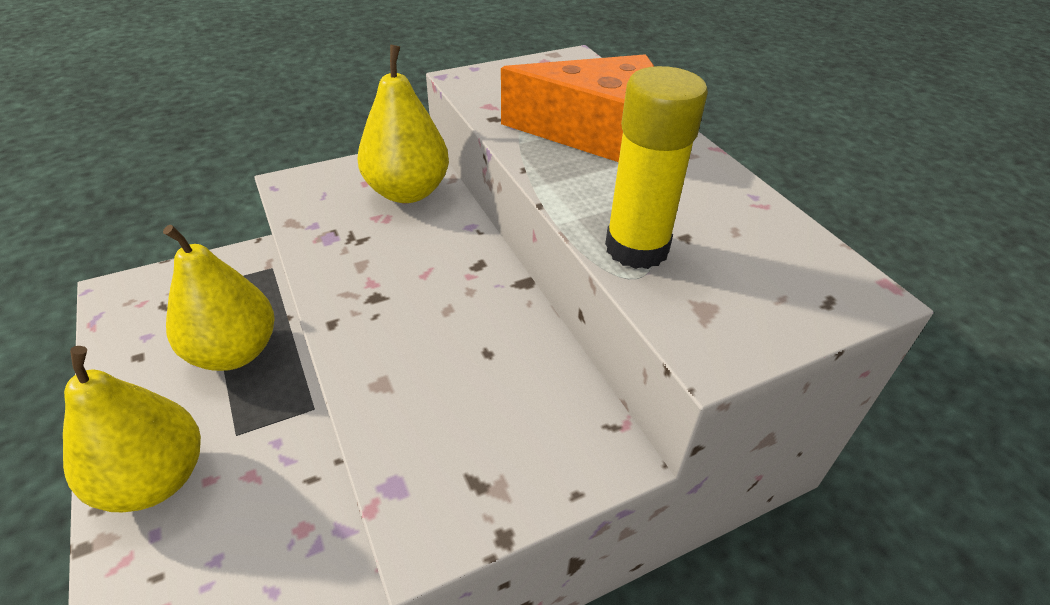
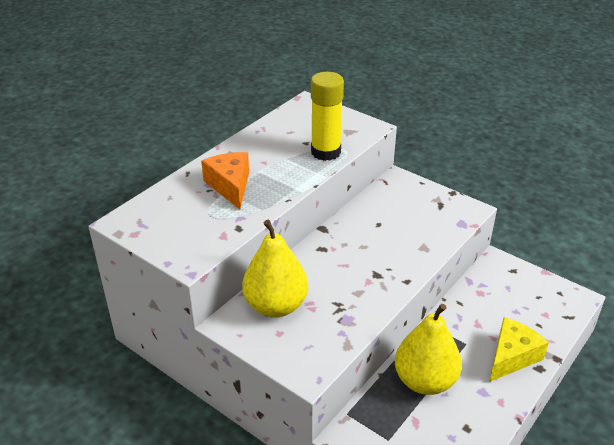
camera: 115 degrees left, 5 degrees down
yellow pear [63,346,201,512] -> yellow cheese [489,317,549,382]
orange cheese [501,54,654,162] -> orange cheese [201,152,249,209], size x0.67

